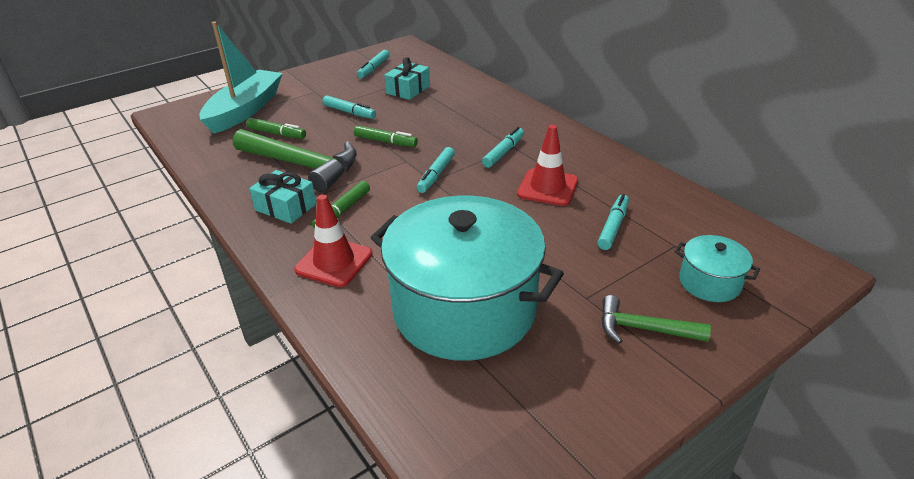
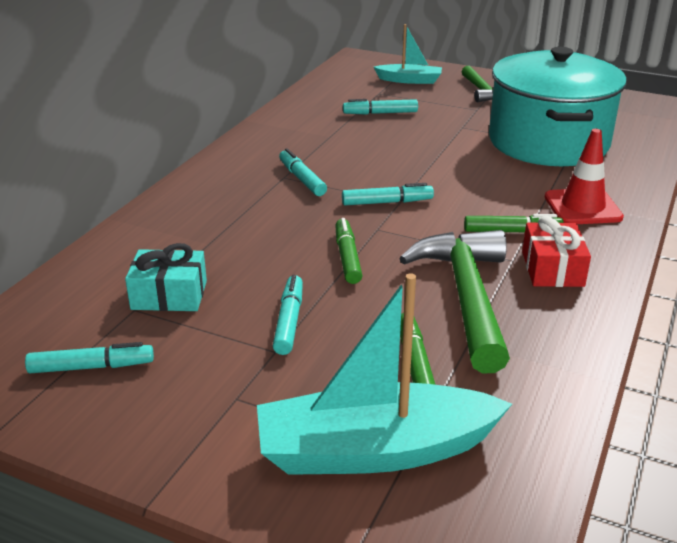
camera: 120 degrees left, 5 degrees down
turquoise gift [249,170,317,224] -> red gift [522,216,591,287]
turquoise marker [482,127,524,168] -> turquoise marker turned 60 degrees clockwise [279,148,327,196]
red traffic cone [517,125,578,206] -> none
turquoise pot [675,235,760,302] -> turquoise boat [374,24,442,84]

